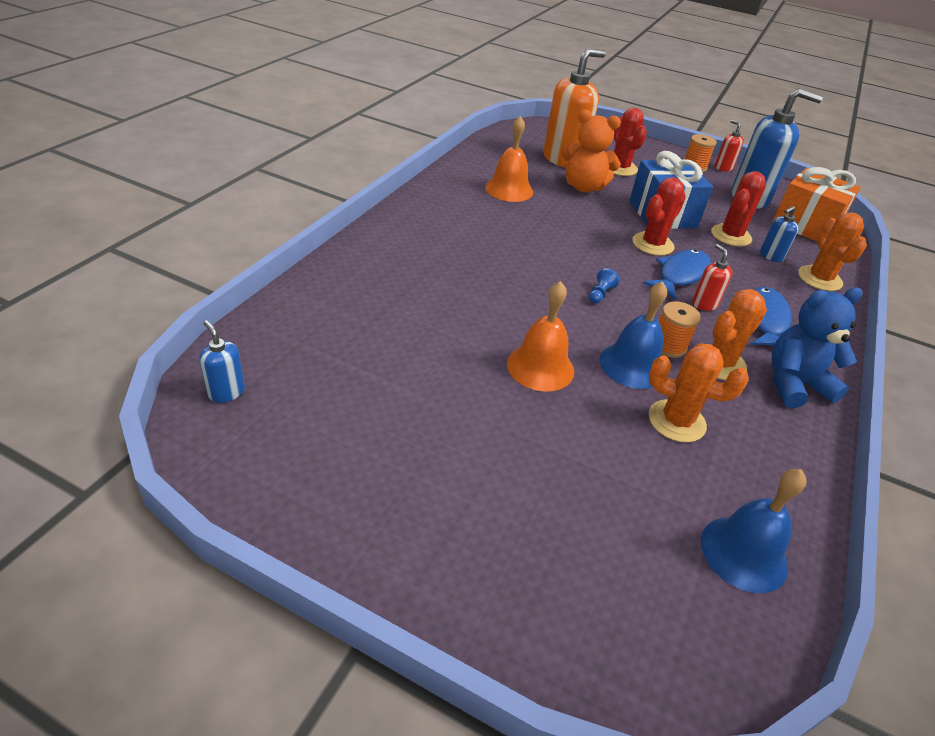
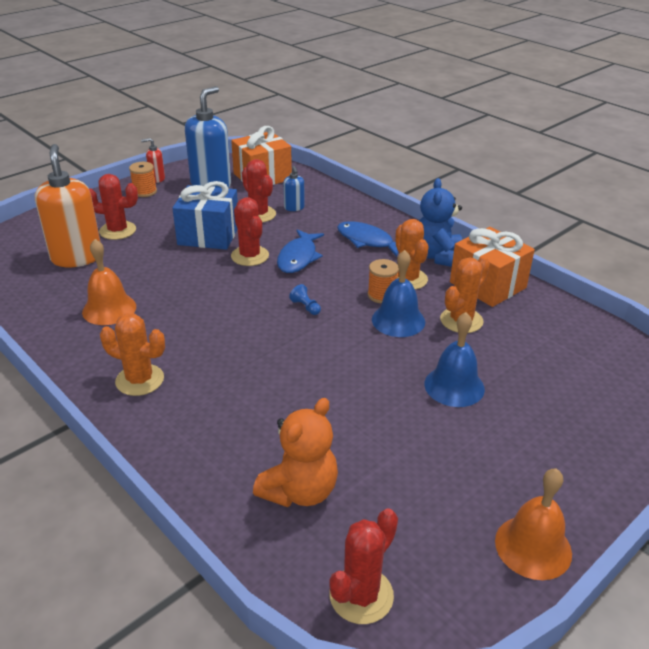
camera: 65 degrees left, 5 degrees down
blue soap dispenser [199,320,245,403] -> red cactus [329,508,398,624]
orange bell [507,281,574,392] -> orange bell moved to [495,468,572,580]
orange teddy bear [562,110,621,192] -> orange teddy bear moved to [253,398,338,507]
blue fish [643,249,711,300] -> blue fish turned 135 degrees counterclockwise [277,229,324,273]
red soap dispenser [692,244,732,311] -> none
blue bell [701,469,806,593] -> blue bell moved to [424,312,485,407]
orange cactus [798,212,867,291] -> orange cactus moved to [100,313,165,396]
none -> orange gift [450,227,535,307]

